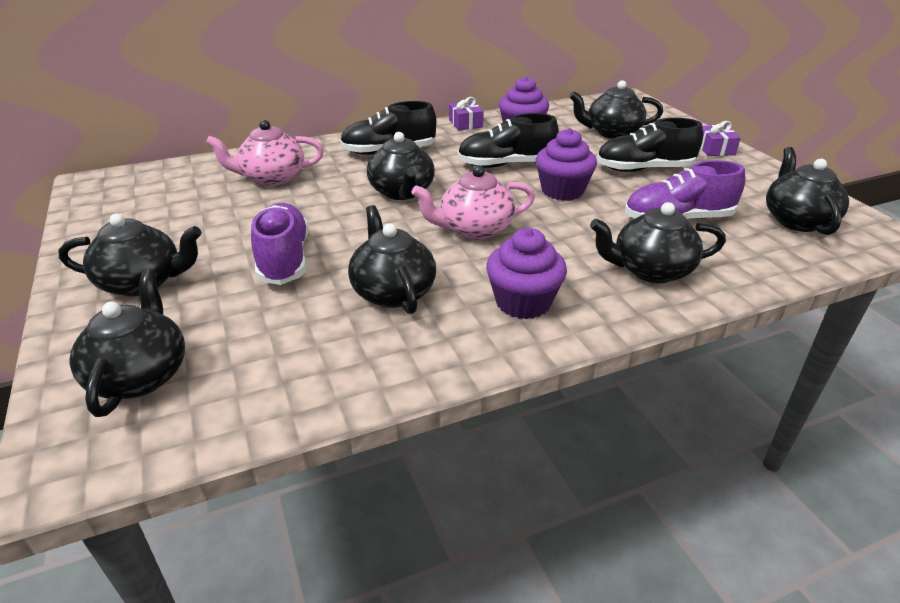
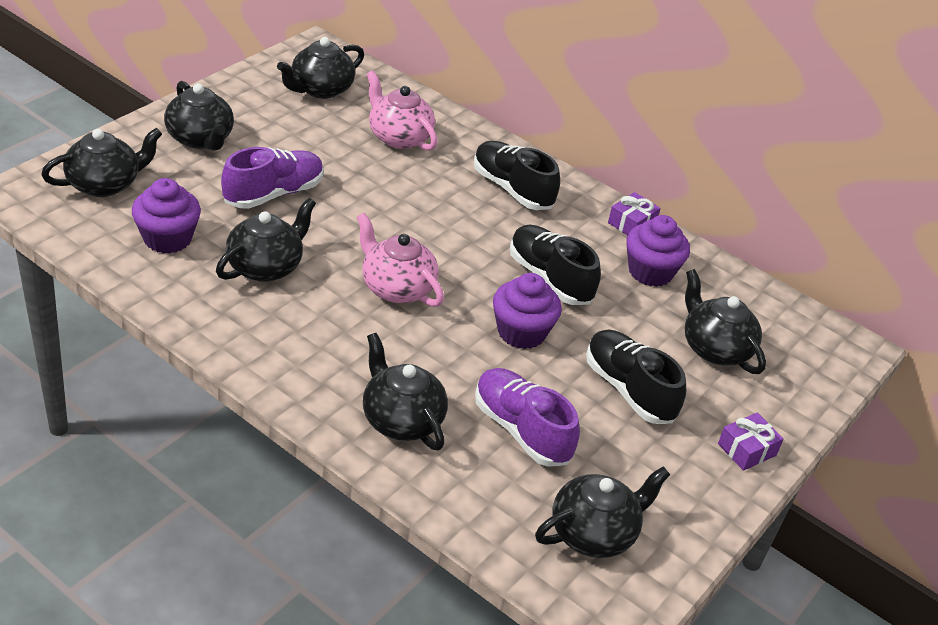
camera: 55 degrees right, 5 degrees up
black teapot [367,132,435,200] -> black teapot moved to [277,37,364,99]
purple cupcake [486,228,567,319] -> purple cupcake moved to [132,178,201,254]

